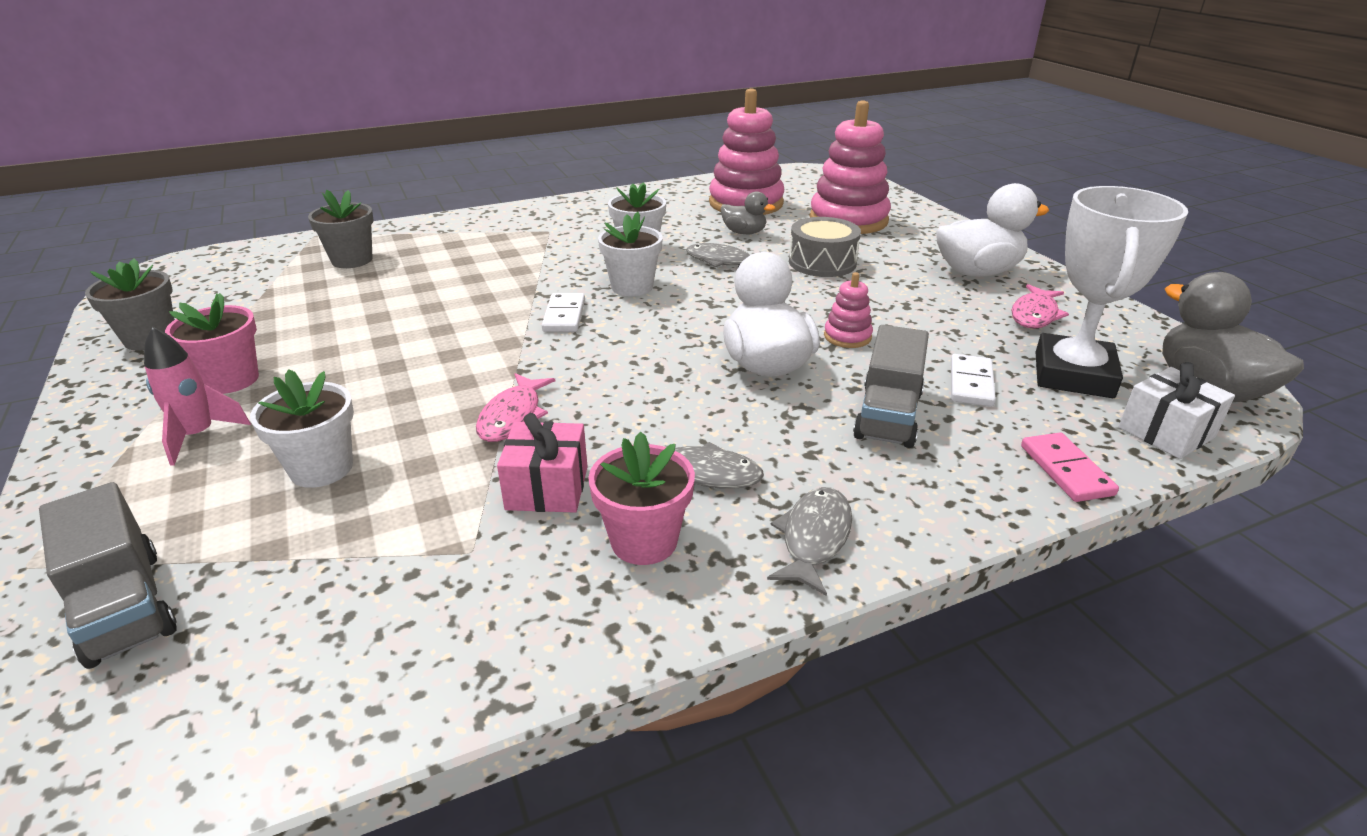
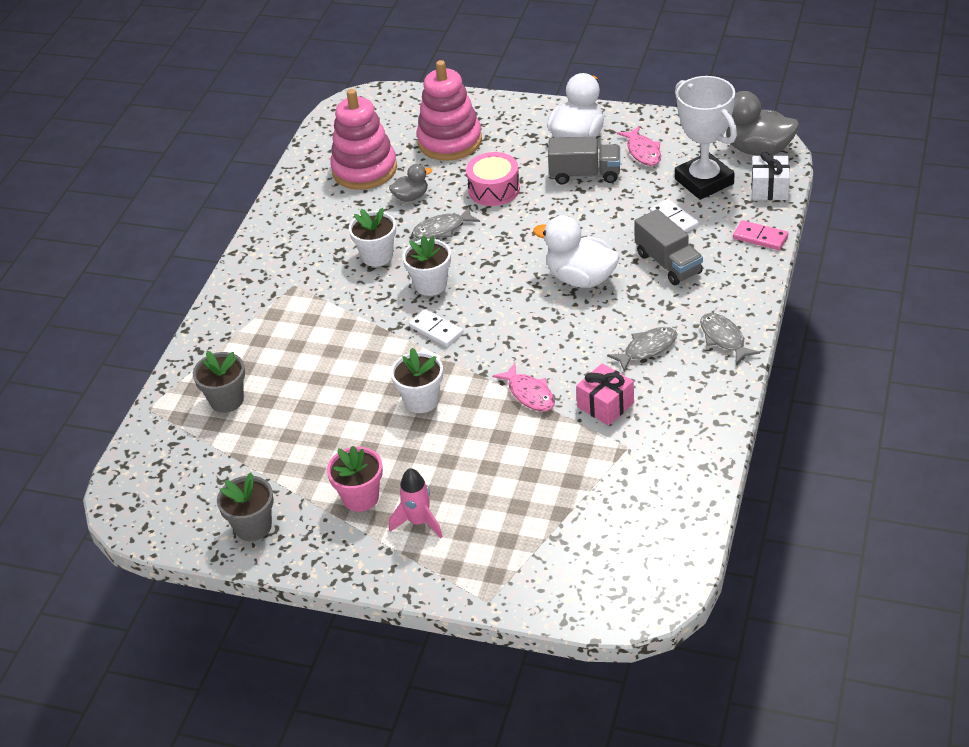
camera: 45 degrees left, 10 degrees up
grey truck [39,482,177,669] -> grey truck moved to [548,136,620,185]
white flower pot [250,369,354,488] -> white flower pot moved to [391,348,443,413]
pink flower pot [588,432,695,565] -> none
grey drum [789,217,861,277] -> pink drum [466,152,520,206]
pink stacking toy [824,272,873,348] -> none

